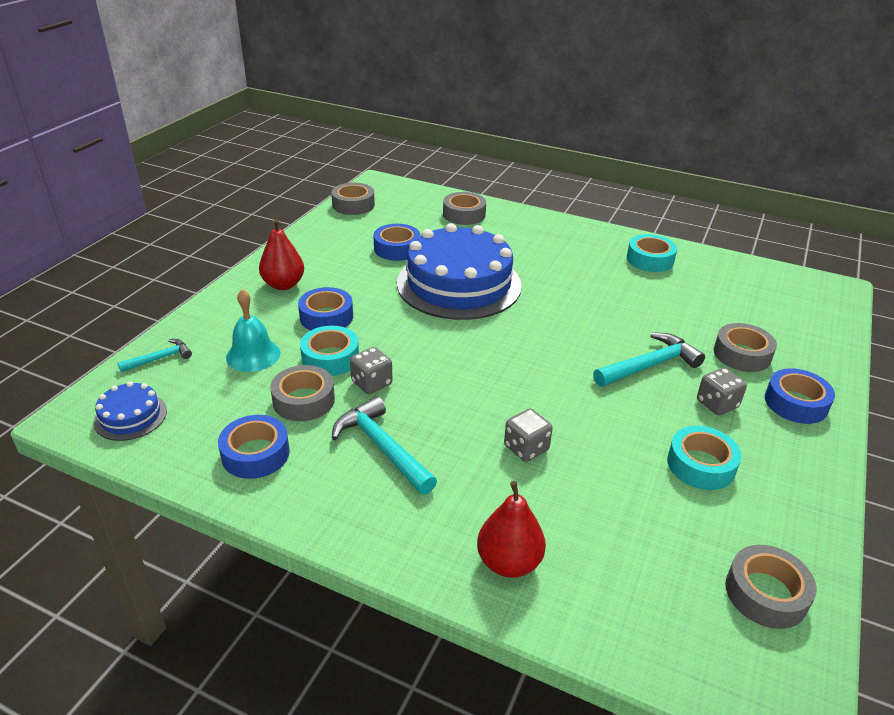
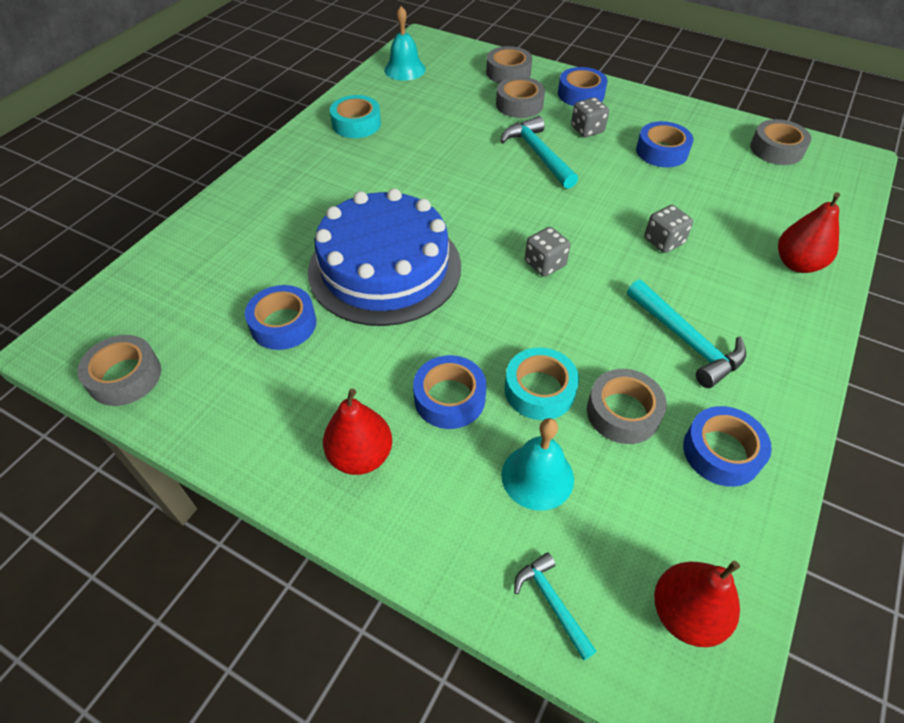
camera: 85 degrees left, 15 degrees up
blue cake [93,381,167,441] -> red pear [654,560,740,647]
turquoise hammer [332,396,437,495] -> turquoise hammer turned 90 degrees counterclockwise [627,280,746,388]
grey dice [350,347,393,394] -> grey dice moved to [525,227,571,277]
grey tape [443,192,486,225] -> grey tape moved to [486,46,532,83]
turquoise tape [667,426,742,490] -> blue tape [636,121,693,167]
none -> turquoise bell [384,6,426,81]

